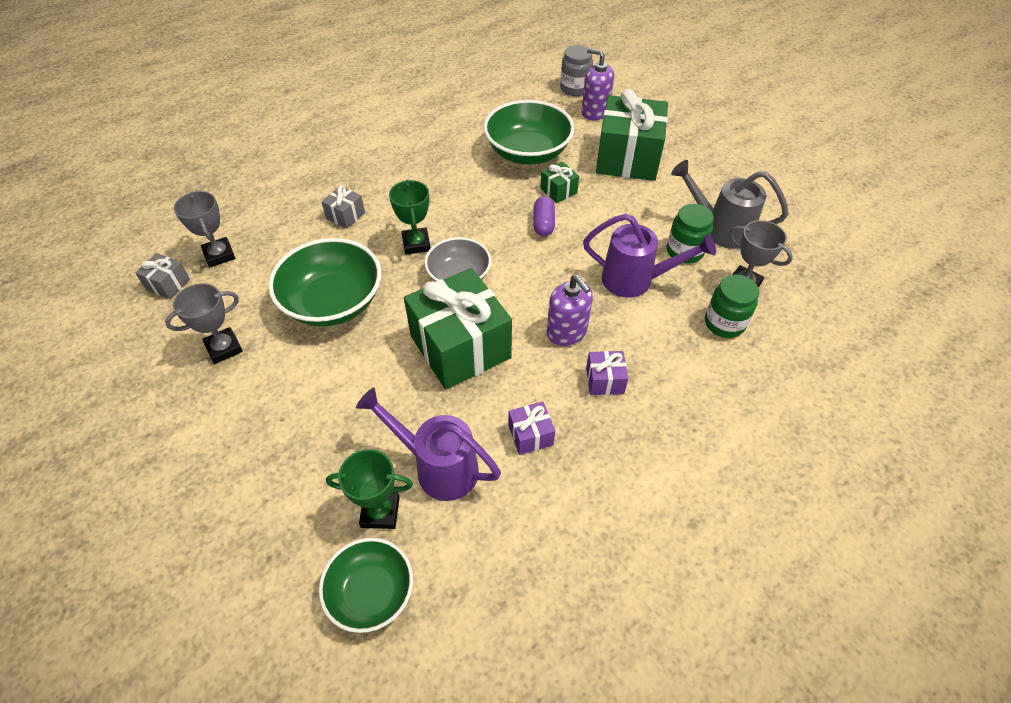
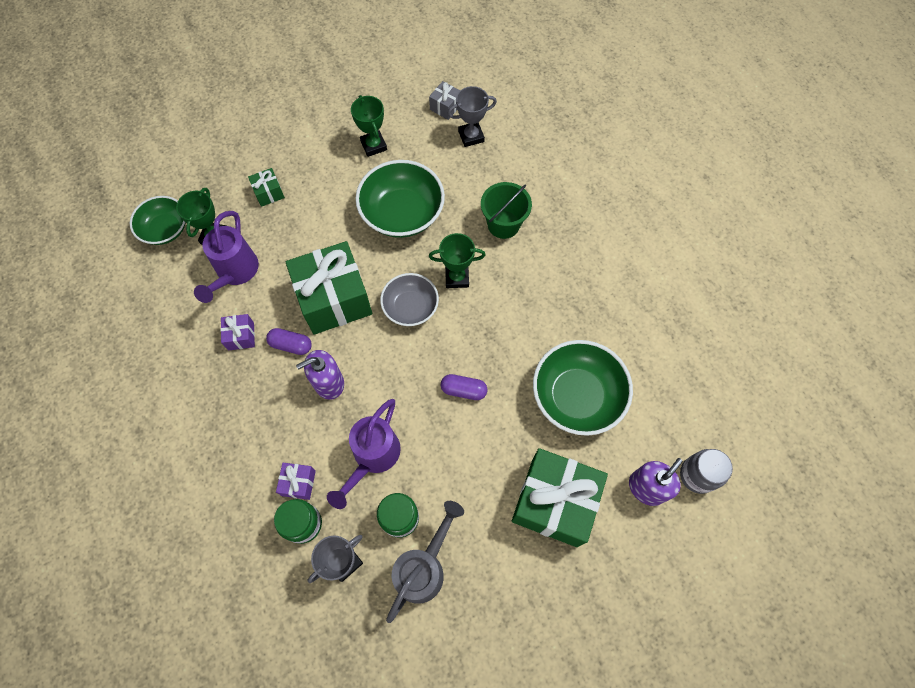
camera: 100 degrees right, 15 degrees up
grey trophy [165,283,243,364] -> green trophy [351,95,387,157]
grey gift [321,186,365,229] -> green bucket [481,182,532,239]
purple watering can [356,388,501,501] -> purple watering can turned 150 degrees clockwise [194,211,259,303]
green gift [540,162,579,203] -> green gift moved to [248,168,285,207]
purple gift [586,351,628,395] -> purple gift moved to [276,463,316,500]
none -> purple capsule [266,328,312,355]

